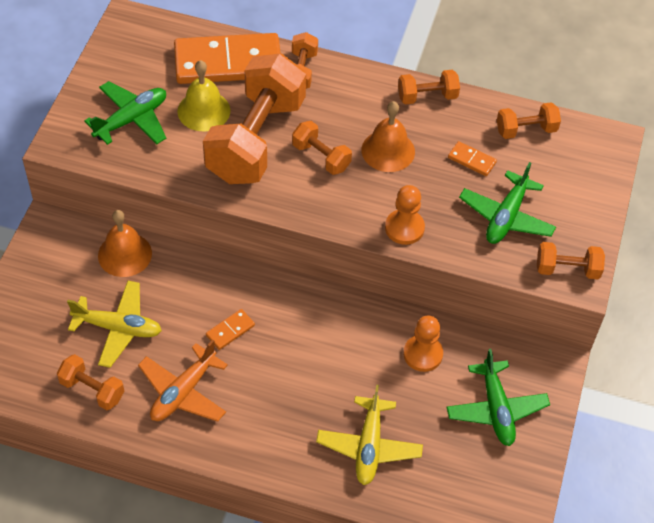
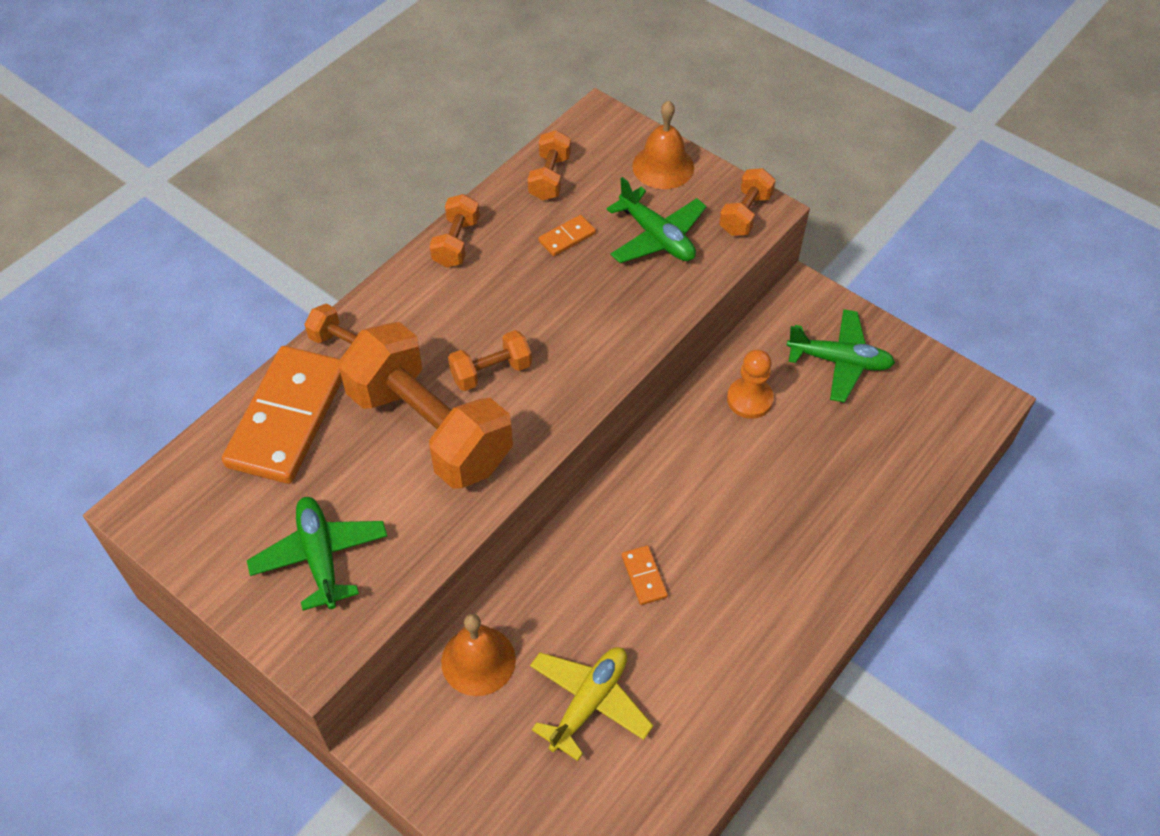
camera: 65 degrees left, 0 degrees up
orange dumbbell [57,354,124,410] -> none
orange plane [138,339,228,422] -> none
yellow bell [177,60,230,131] -> none
yellow plane [316,385,423,485] -> none
orange bell [361,101,415,172] -> orange bell moved to [632,100,694,189]
orange pawn [385,185,425,245] -> none

